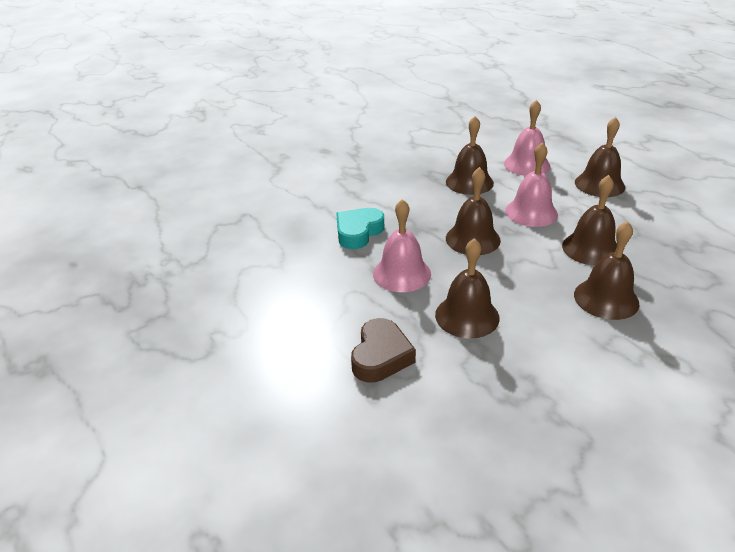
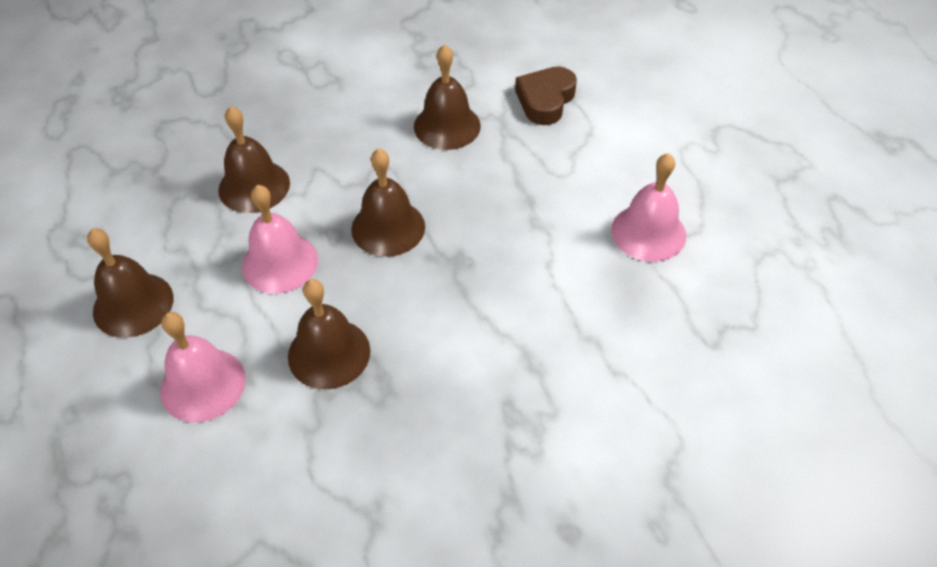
camera: 170 degrees left, 15 degrees up
turquoise heart [336,208,384,249] -> none
pink bell [373,199,431,292] -> pink bell moved to [611,153,686,262]
brown bell [574,221,640,320] -> none

